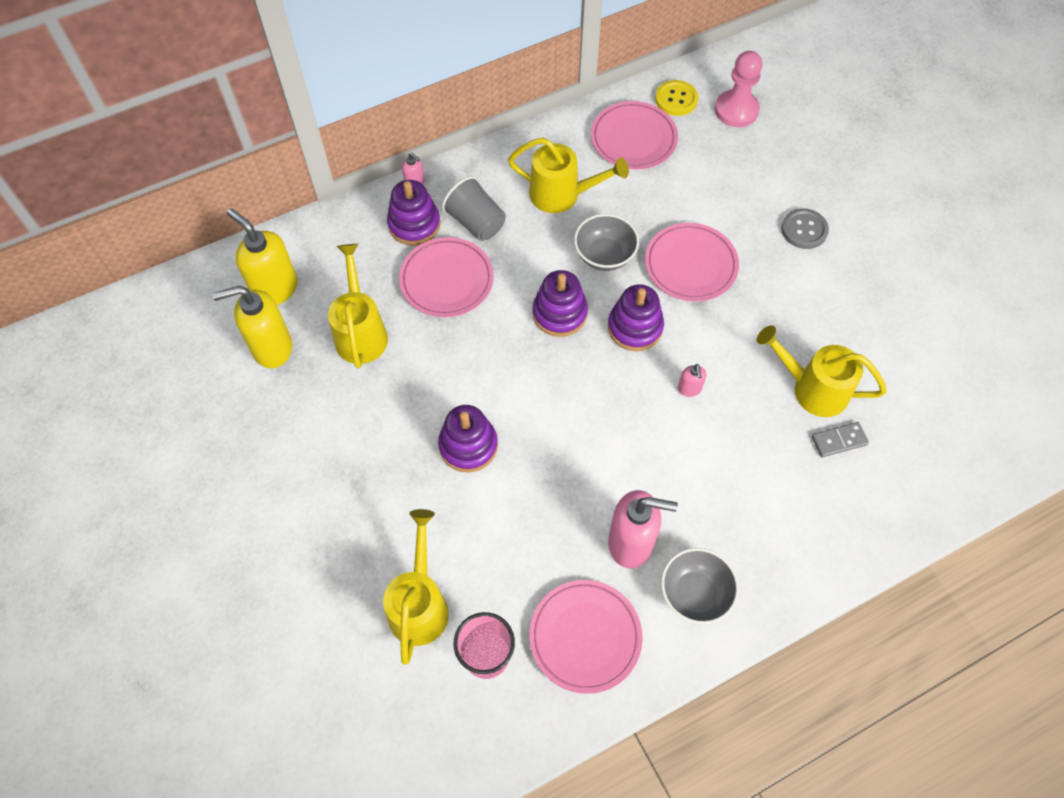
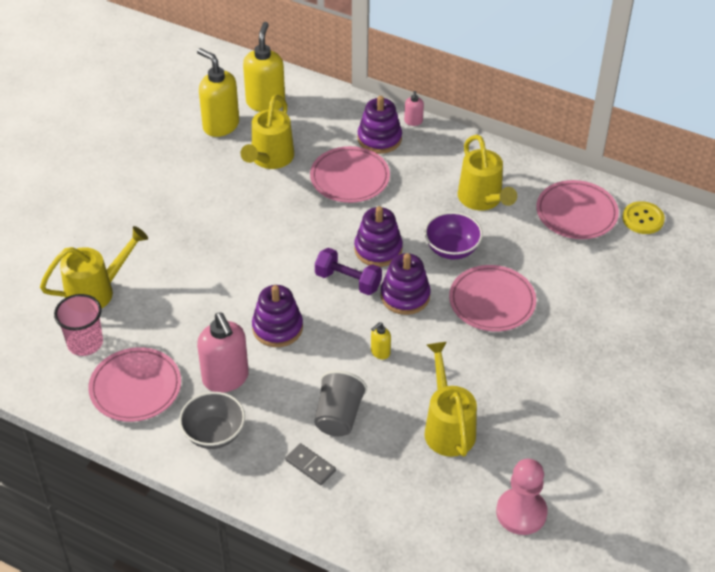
camera: 55 degrees right, 15 degrees down
yellow watering can [328,244,388,368] -> yellow watering can turned 150 degrees clockwise [241,95,294,169]
purple stacking toy [438,405,498,472] -> purple stacking toy moved to [252,285,303,347]
grey cup [442,176,506,241] -> grey cup moved to [314,370,367,436]
grey bowl [574,214,639,271] -> purple bowl [424,212,483,259]
pink soap dispenser [678,364,706,397] -> yellow soap dispenser [371,322,391,359]
pink pawn [715,51,762,127] -> pink pawn moved to [496,459,548,535]
grey button [781,208,829,249] -> none
grey domino [812,422,869,457] -> grey domino moved to [285,443,336,485]
none -> purple dumbbell [315,248,382,295]

